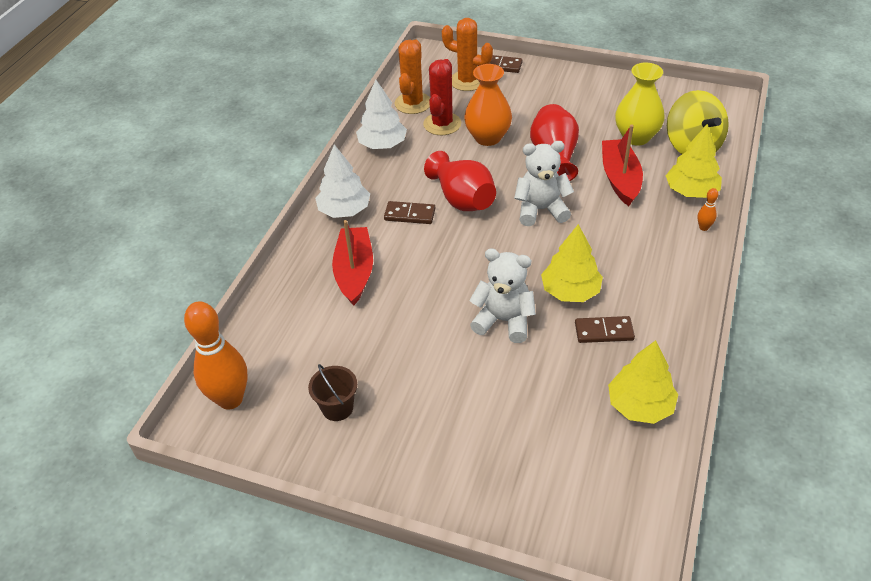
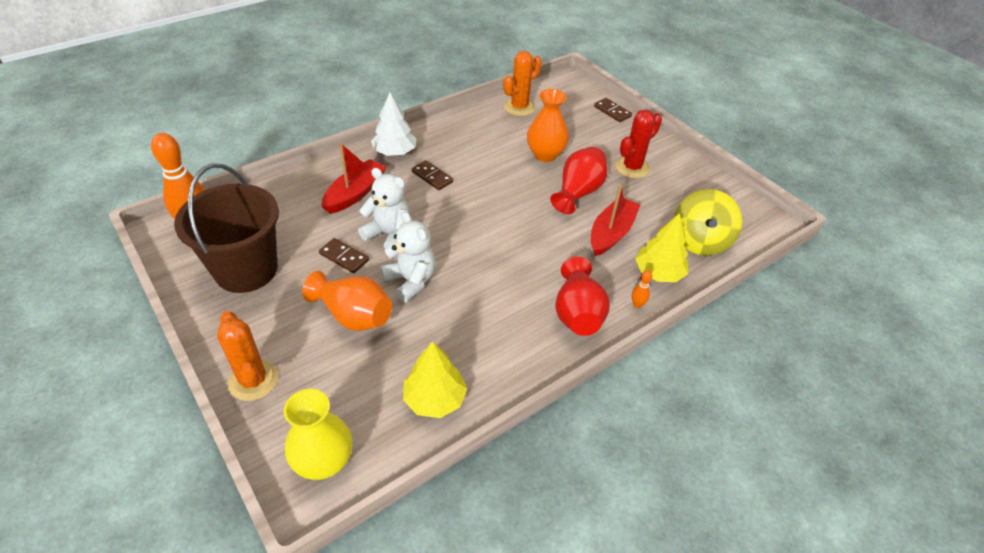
camera: 30 degrees right, 0 degrees up
brown bucket [308,364,357,421] -> brown bucket [174,163,279,293], size x2.36
white tree [356,80,407,149] -> none
red cactus [423,59,461,135] -> red cactus moved to [615,110,662,178]
red vase [424,151,496,211] -> red vase moved to [555,257,610,336]
orange cactus [442,18,493,91] -> orange cactus moved to [217,311,278,401]
white teddy bear [514,141,574,226] -> white teddy bear moved to [358,168,410,249]
yellow tree [541,224,603,302] -> none
brown domino [575,316,635,343] -> brown domino moved to [319,238,369,273]
yellow vase [615,62,665,146] -> yellow vase moved to [284,389,353,480]
none -> orange vase [302,271,392,331]

